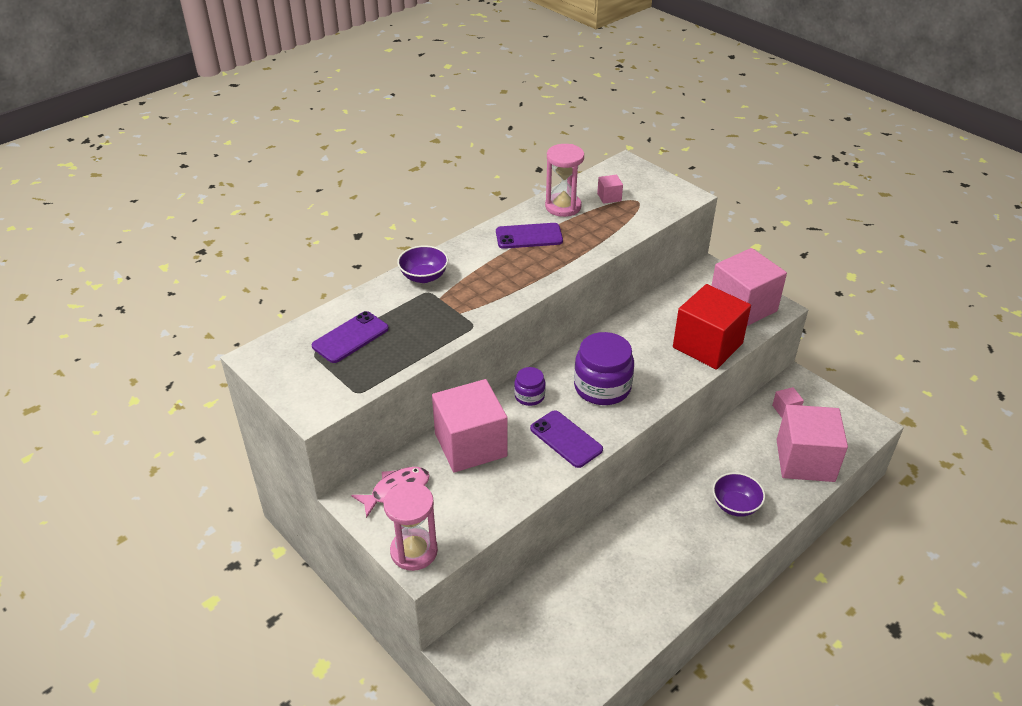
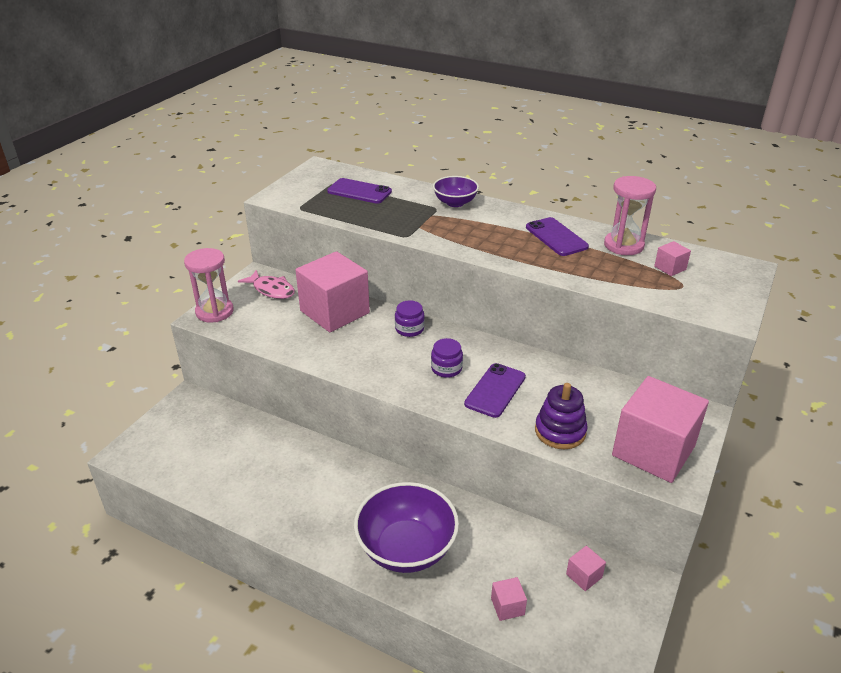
camera: 70 degrees right, 5 degrees down
purple phone [530,410,603,468] -> purple phone moved to [464,363,526,418]
purple jar [574,332,634,405] -> purple jar [431,338,463,378], size x0.53
red cube [673,284,751,370] -> purple stacking toy [535,383,588,449]
purple bowl [713,472,765,517] -> purple bowl [354,482,459,573], size x1.76
pink cube [777,405,848,482] -> pink cube [491,577,527,621], size x0.41

